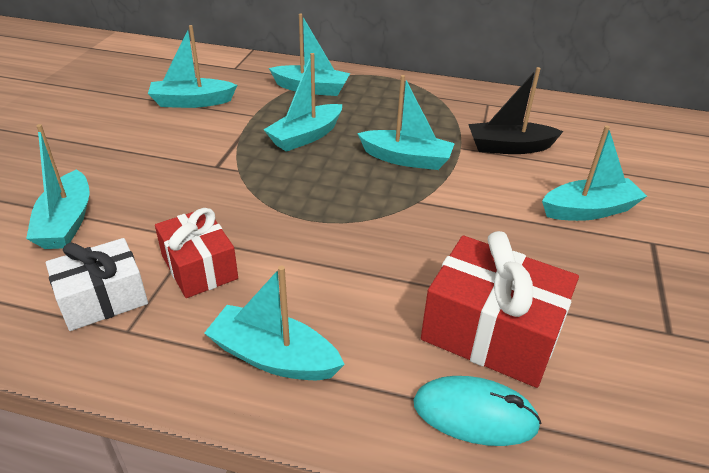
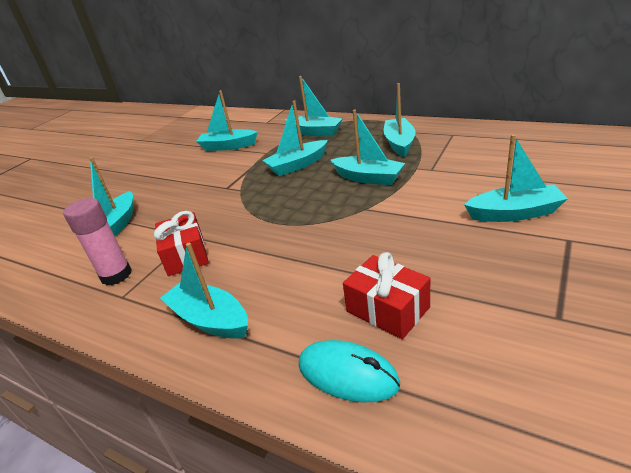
camera: 20 degrees right, 5 degrees down
white gift [46,238,148,331] -> pink glue stick [63,198,132,285]
red gift [421,231,579,388] -> red gift [343,252,430,339], size x0.66
black boat [468,67,564,154] -> none
none -> turquoise boat [384,83,416,157]

